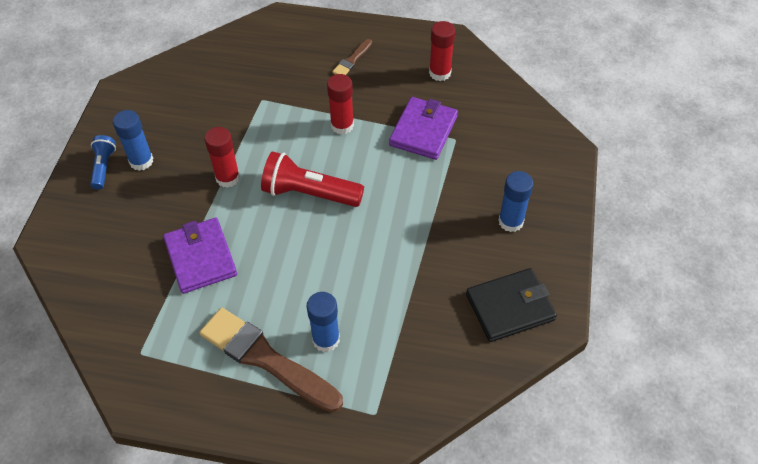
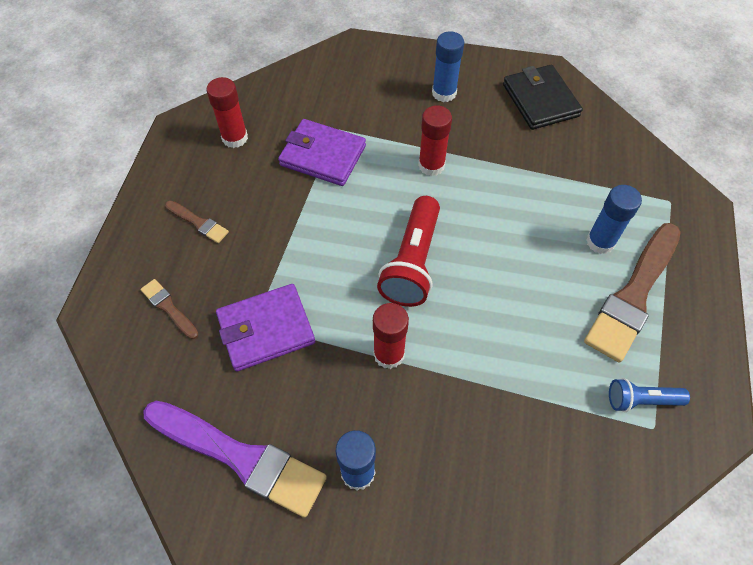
camera: 90 degrees left, 5 degrees up
blue flashlight [90,135,116,190] -> blue flashlight moved to [609,378,690,412]
purple wallet [163,218,237,294] -> purple wallet moved to [216,284,315,371]
red glue stick [327,74,354,135] -> red glue stick moved to [418,106,452,176]
none -> brown brush [141,279,199,339]
none -> purple brush [144,401,327,518]

